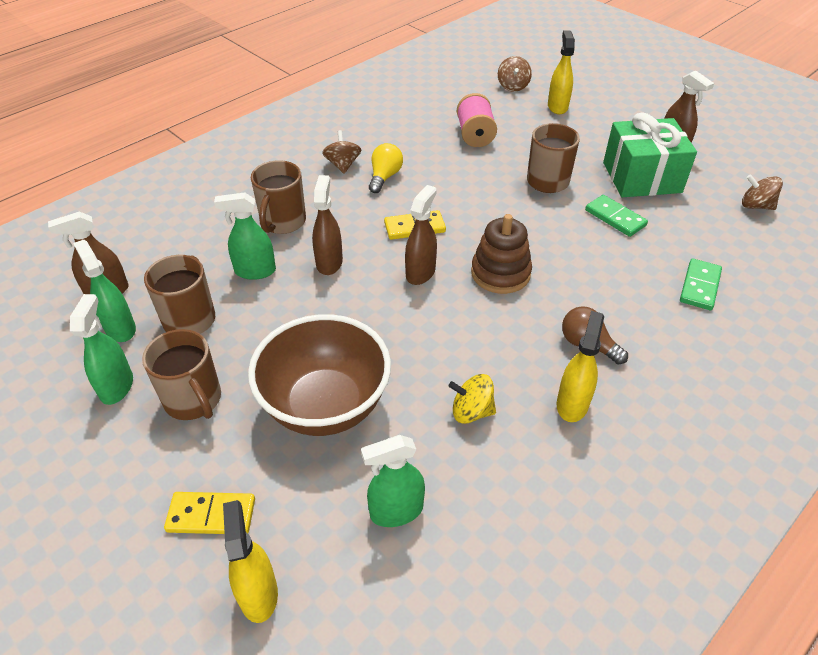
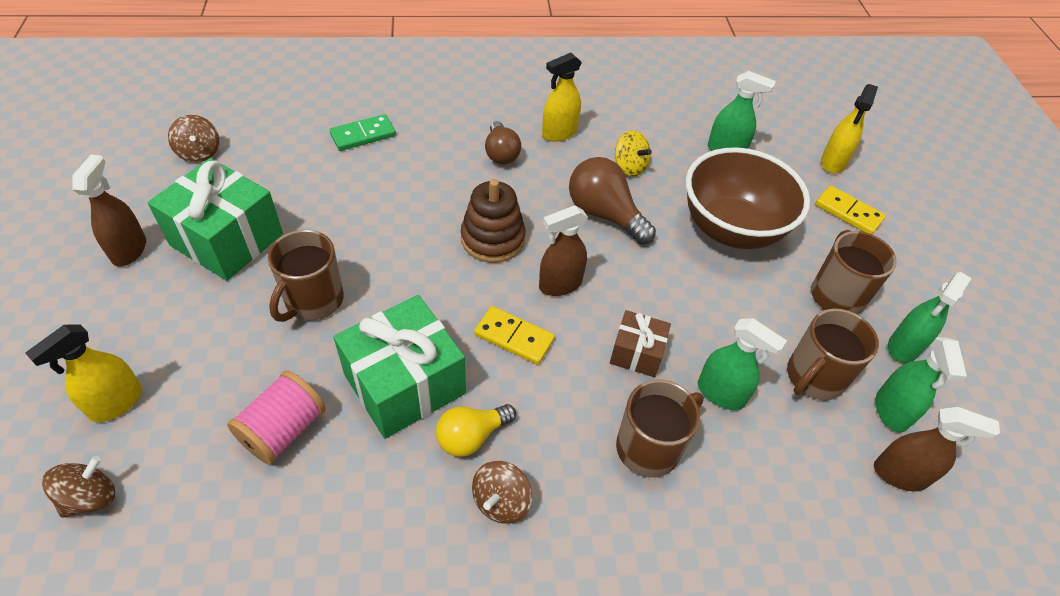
camera: 145 degrees left, 5 degrees up
brown spray bottle [312,175,343,275] -> brown gift [610,310,671,377]
green domino [585,195,648,237] -> none
none -> green gift [334,295,466,439]
none -> brown light bulb [569,157,656,244]

